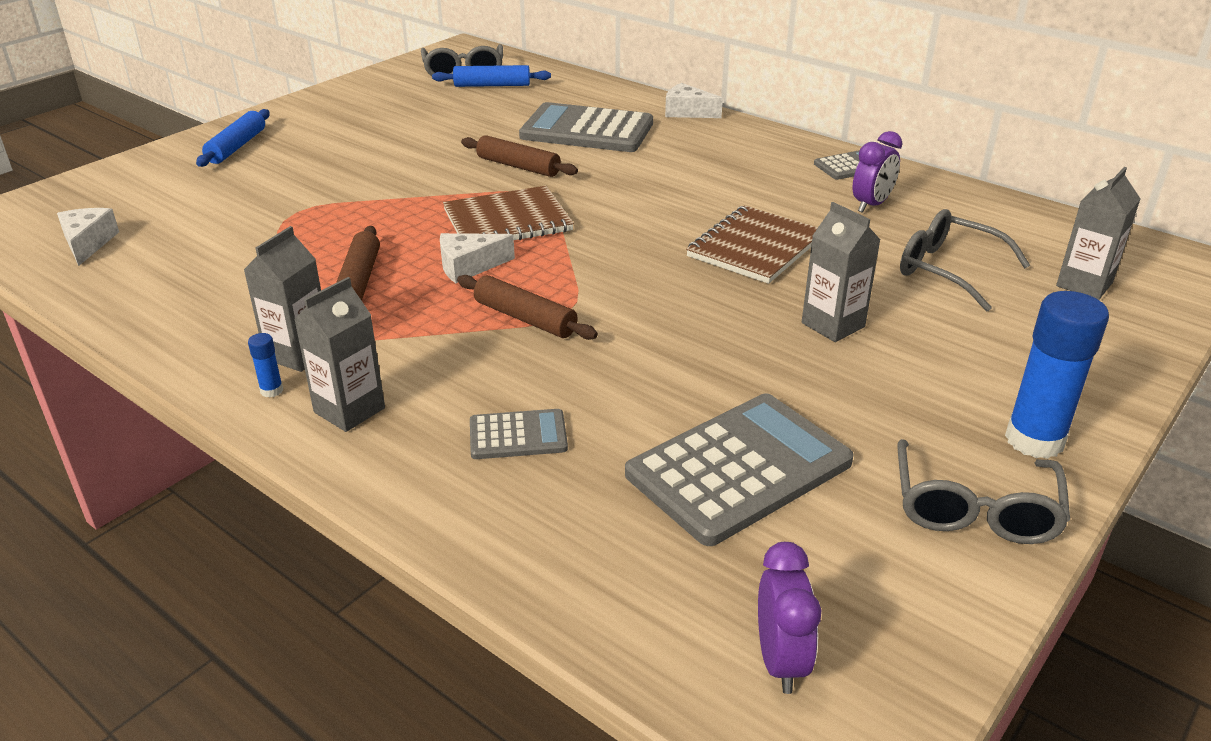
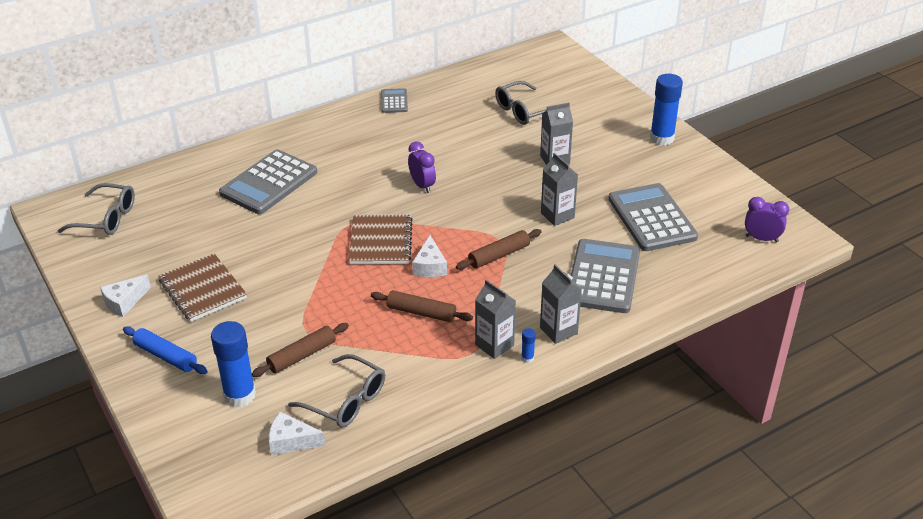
camera: 70 degrees left, 5 degrees up
blue rolling pin [432,65,551,87] -> none
brown rolling pin [461,135,578,177] -> brown rolling pin moved to [252,323,349,377]
grey calculator [470,409,568,459] -> grey calculator [571,239,640,313], size x2.02
white cheese [665,83,723,118] -> white cheese moved to [100,274,151,317]
brown notebook [686,205,817,284] -> brown notebook moved to [158,253,247,322]
purple clock [852,131,903,213] -> purple clock moved to [408,141,436,193]
grey glasses [897,439,1070,544] -> grey glasses moved to [288,354,385,428]
grey carton [1056,167,1140,300] -> grey carton moved to [541,153,578,226]
none -> blue glue stick [211,321,256,407]

